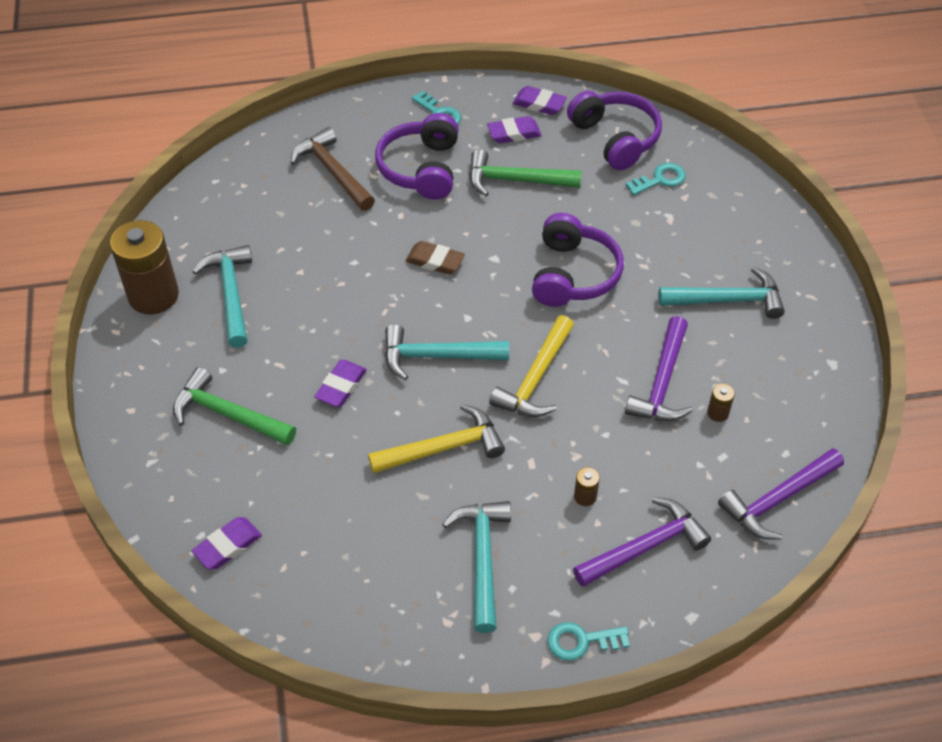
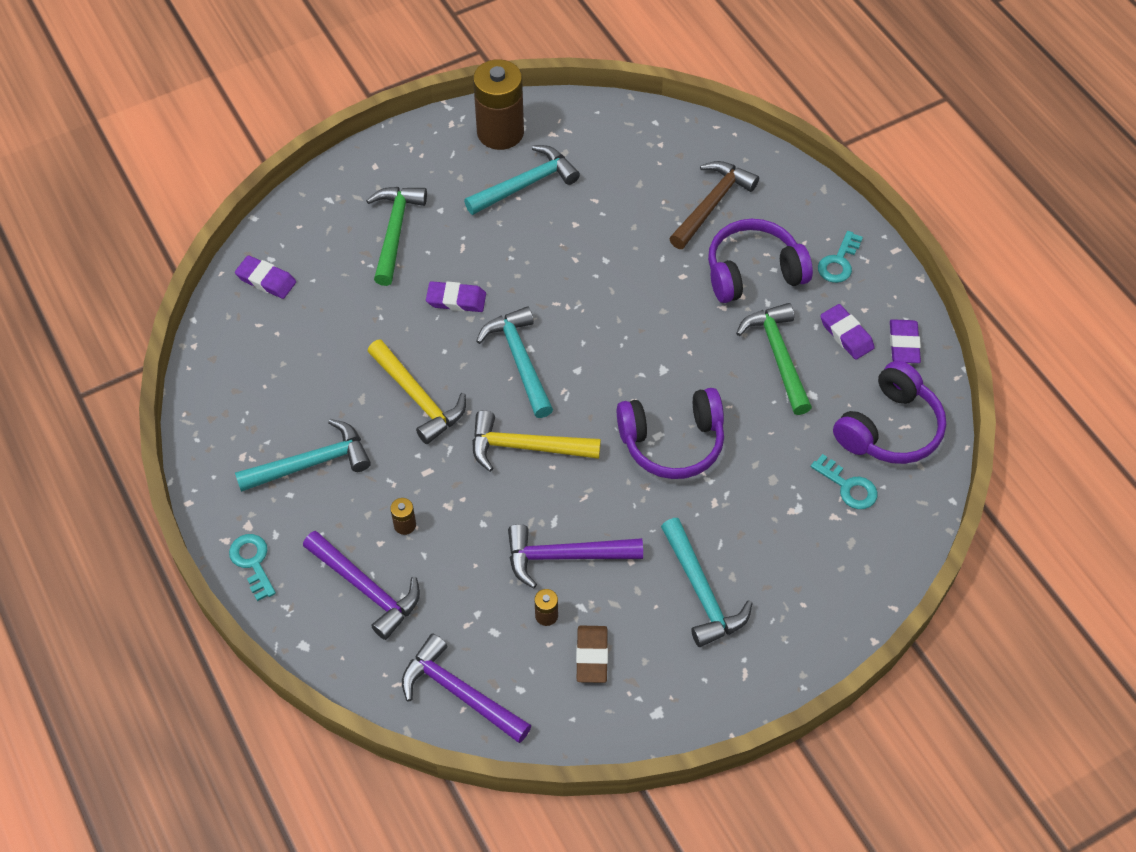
camera: 70 degrees right, 5 degrees up
brown eraser [405,241,465,275] -> brown eraser moved to [576,626,608,683]

